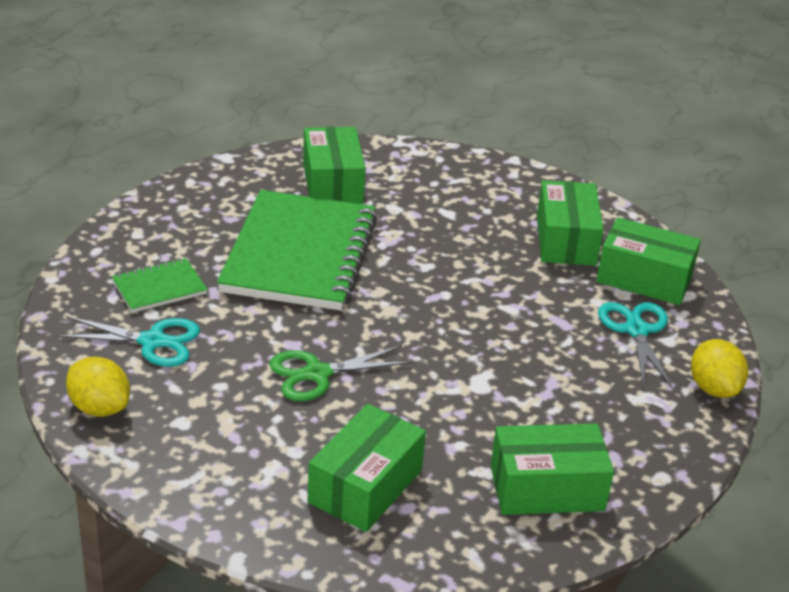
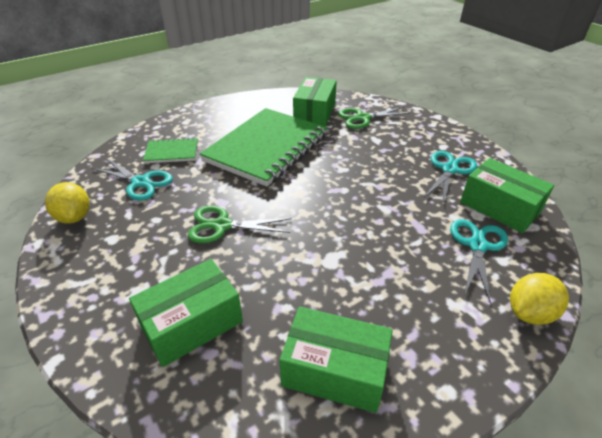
camera: 25 degrees right, 5 degrees up
green box [537,180,604,266] -> turquoise scissors [424,151,477,205]
yellow lemon [691,339,748,398] -> yellow lemon turned 45 degrees clockwise [510,273,569,325]
none -> green scissors [338,106,411,129]

